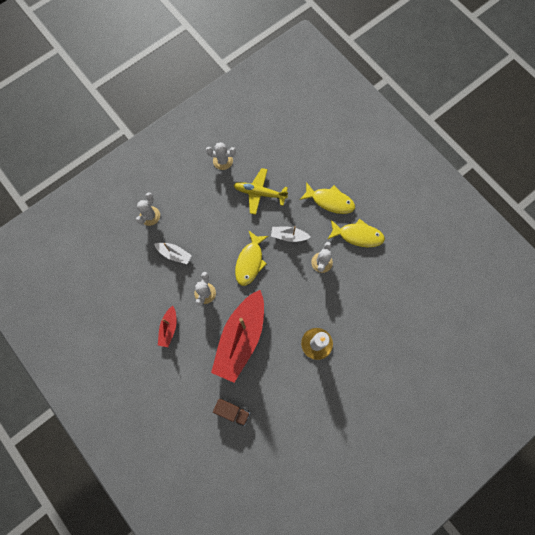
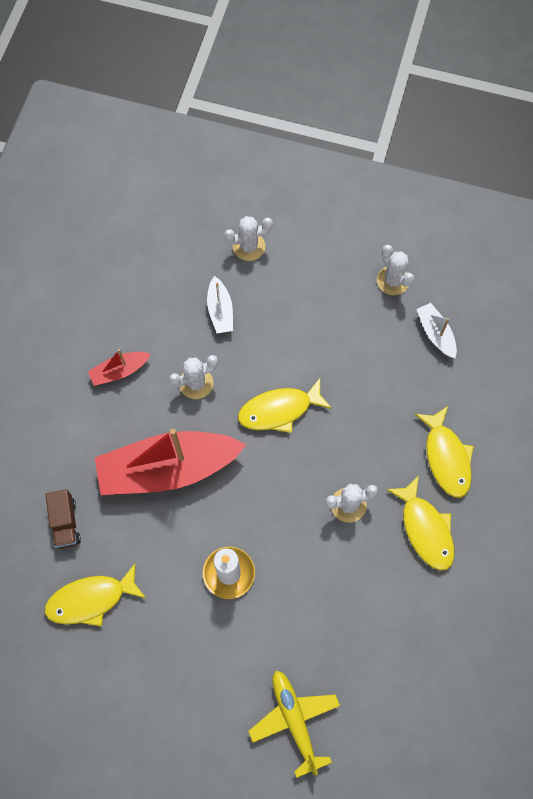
camera: 55 degrees right, 5 degrees down
yellow plane [233,168,288,215] -> yellow plane moved to [248,671,340,778]
white boat [271,226,310,242] -> white boat moved to [416,303,457,358]
none -> yellow fish [45,563,146,627]

